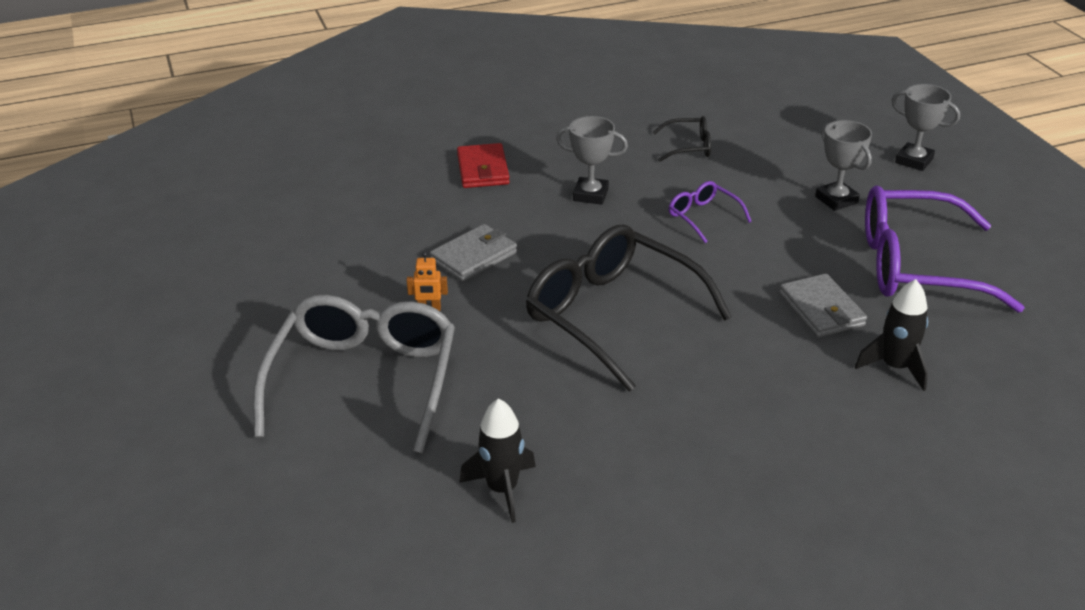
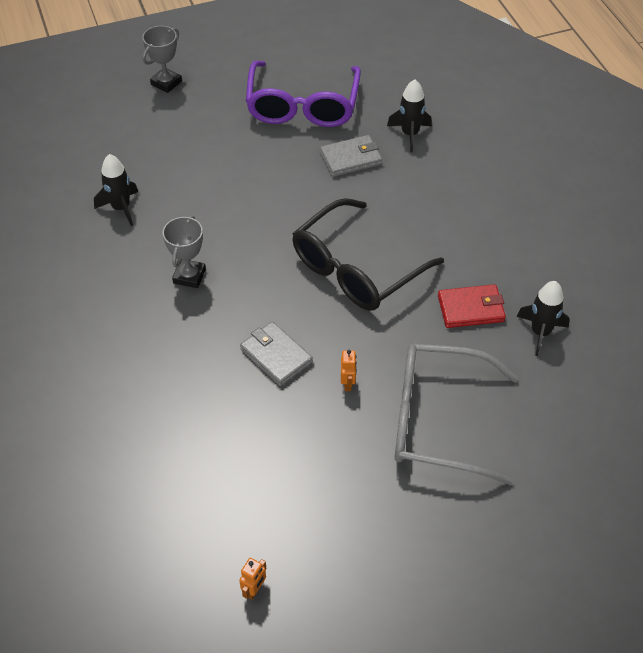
camera: 90 degrees left, 15 degrees up
red wallet [457,143,510,188] -> red wallet moved to [438,284,506,328]
black glasses [653,116,711,162] -> black rocket [94,154,138,226]
purple glasses [669,181,752,243] -> none
grey trophy [815,120,872,211] -> none
none -> orange robot [239,558,266,600]

